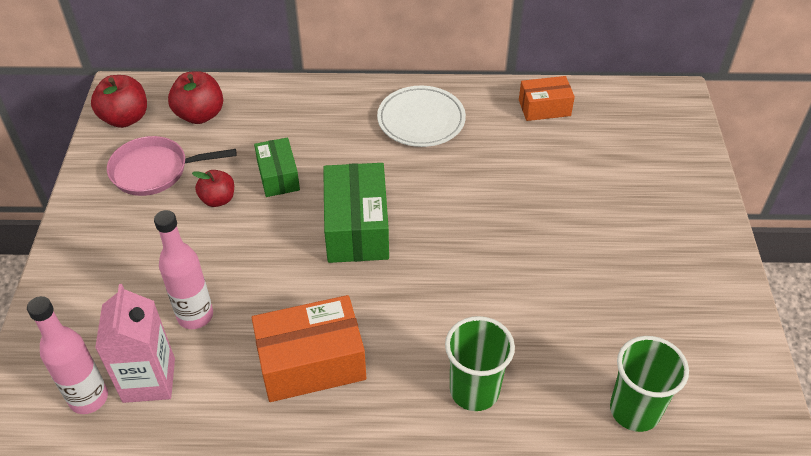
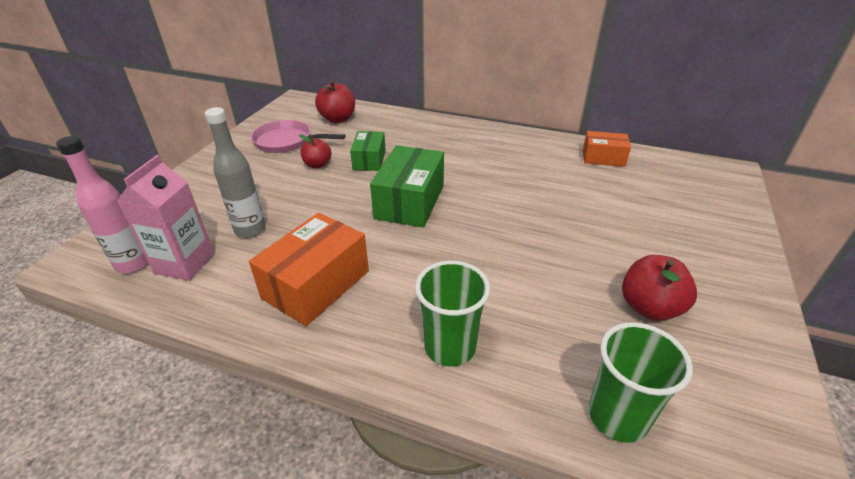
camera: 20 degrees right, 10 degrees down
red apple [91,75,147,128] -> red apple moved to [622,255,697,321]
pink bottle [154,210,213,329] -> grey bottle [205,107,266,238]
orange box [252,295,366,402] -> orange box turned 60 degrees counterclockwise [249,213,369,326]
white plate [377,86,466,147] -> none

